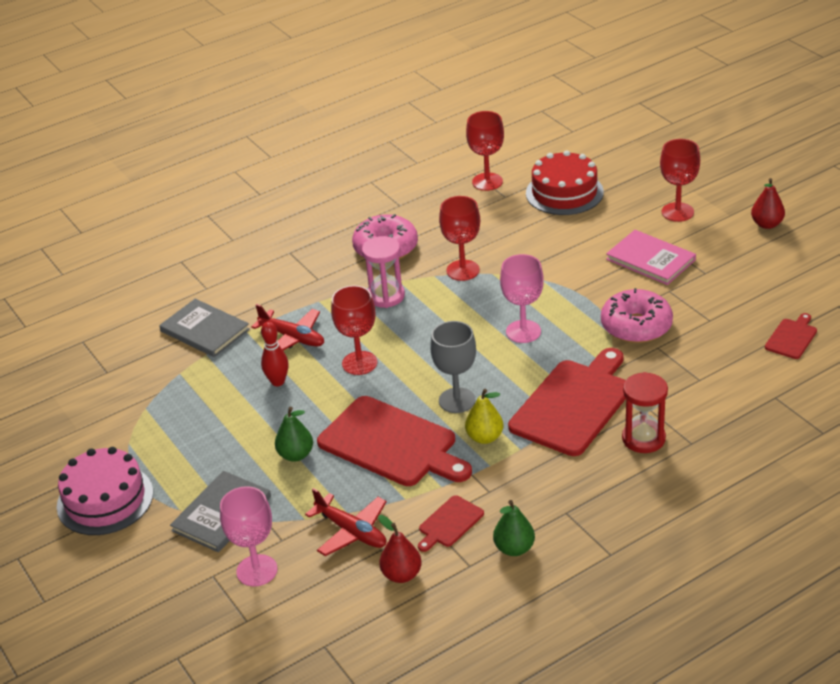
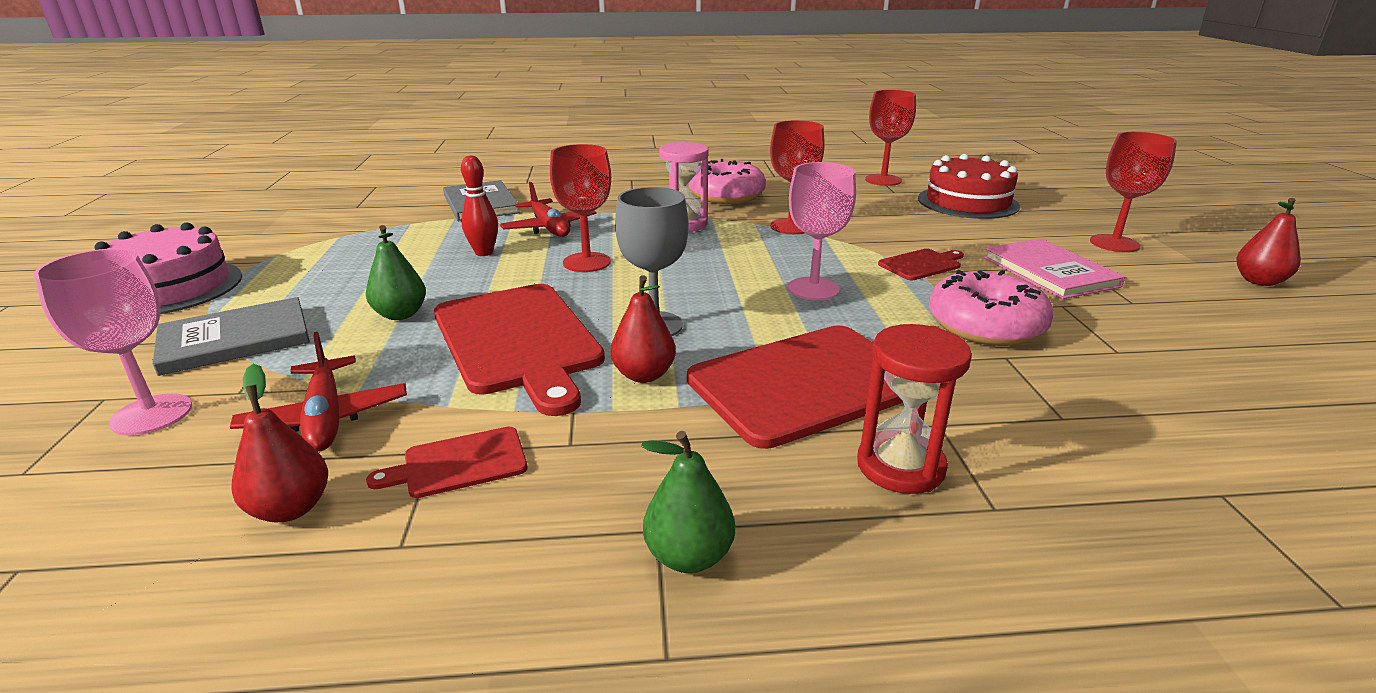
camera: 25 degrees right, 10 degrees down
yellow pear [465,389,503,444] -> red pear [611,275,676,383]
green pear [493,500,535,556] -> green pear moved to [641,431,735,573]
red cutting board [765,313,817,359] -> red cutting board moved to [878,249,964,280]

